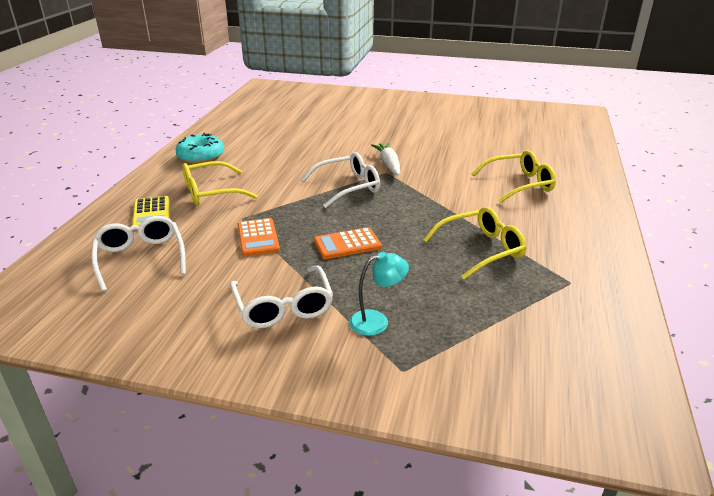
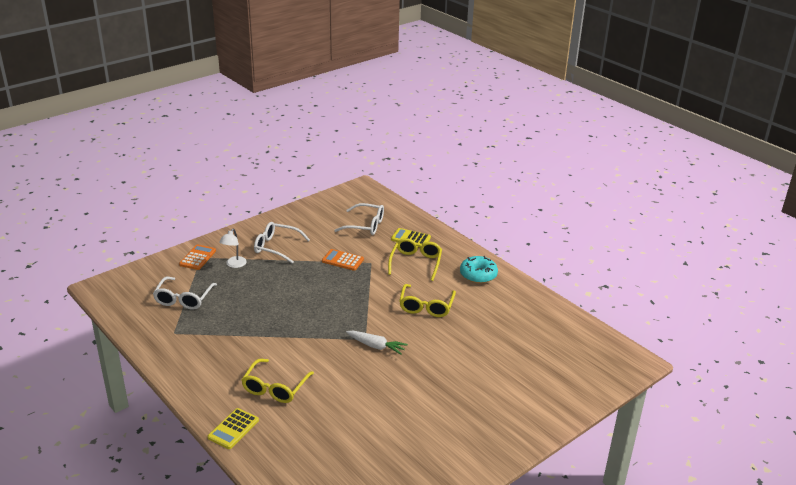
camera: 125 degrees right, 0 degrees up
white glasses [301,152,380,208] -> white glasses moved to [153,277,217,310]
orange calculator [314,227,382,259] -> orange calculator moved to [179,244,216,270]
turquoise lamp [349,252,409,336] -> white lamp [219,229,247,268]
yellow glasses [423,207,526,280] -> yellow glasses moved to [399,284,456,317]
none -> yellow calculator [208,408,259,449]

